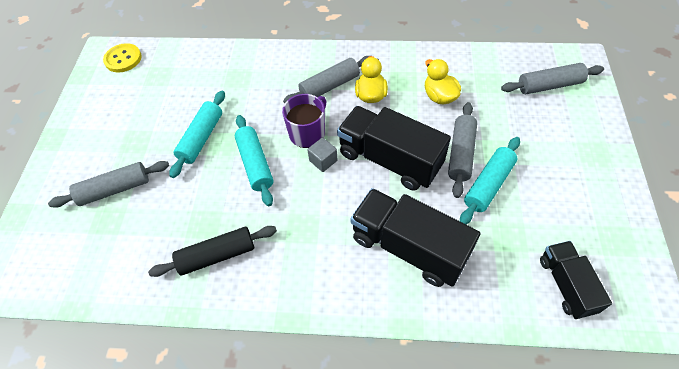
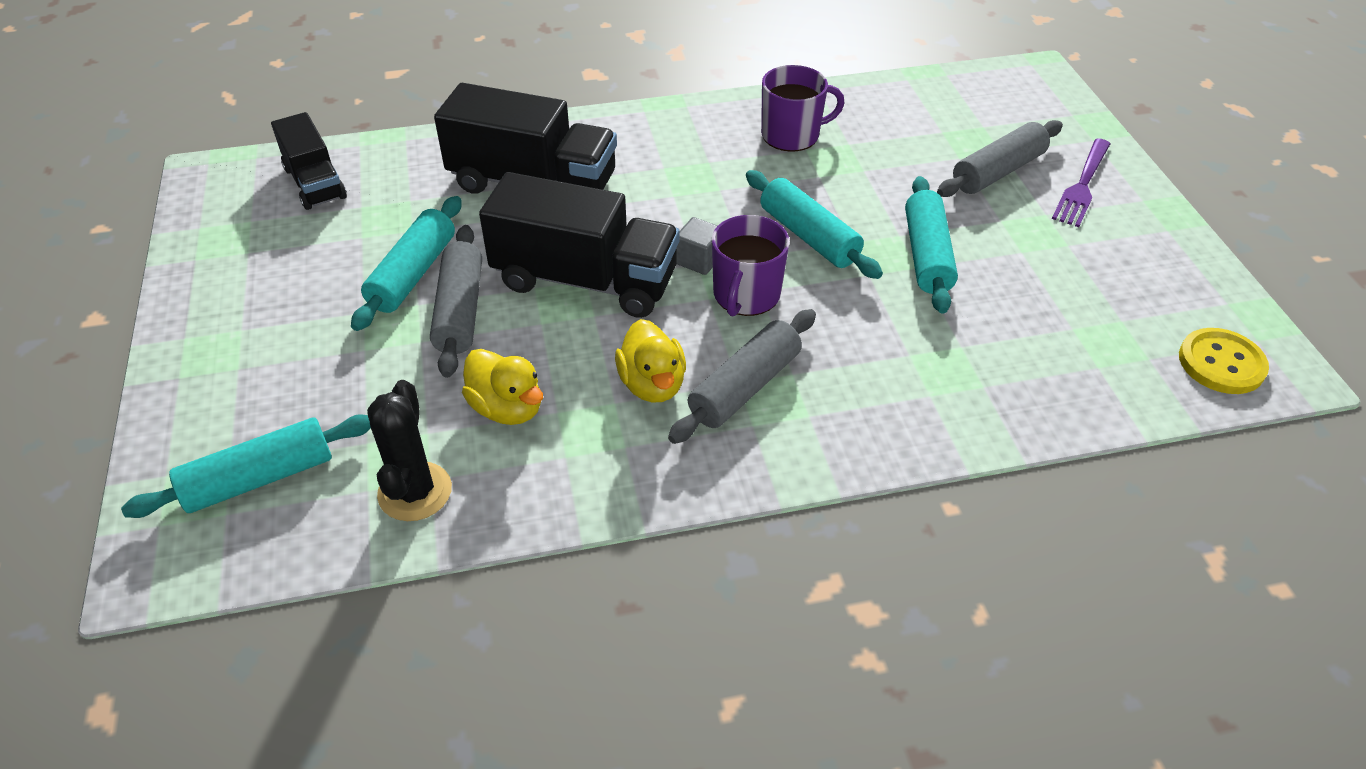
camera: 160 degrees right, 10 degrees down
black rolling pin [148,226,277,277] -> purple mug [761,65,845,152]
grey rolling pin [501,63,604,94] -> turquoise rolling pin [121,415,371,518]
none -> black cactus [367,380,452,521]
none -> purple fork [1052,138,1110,227]

